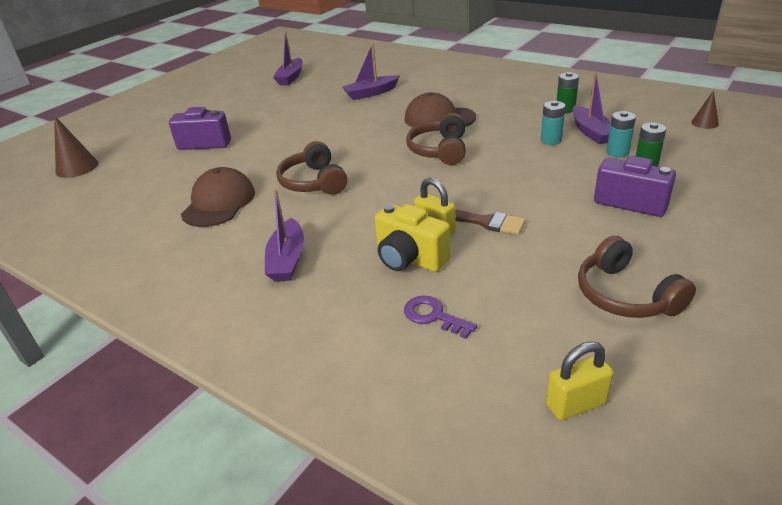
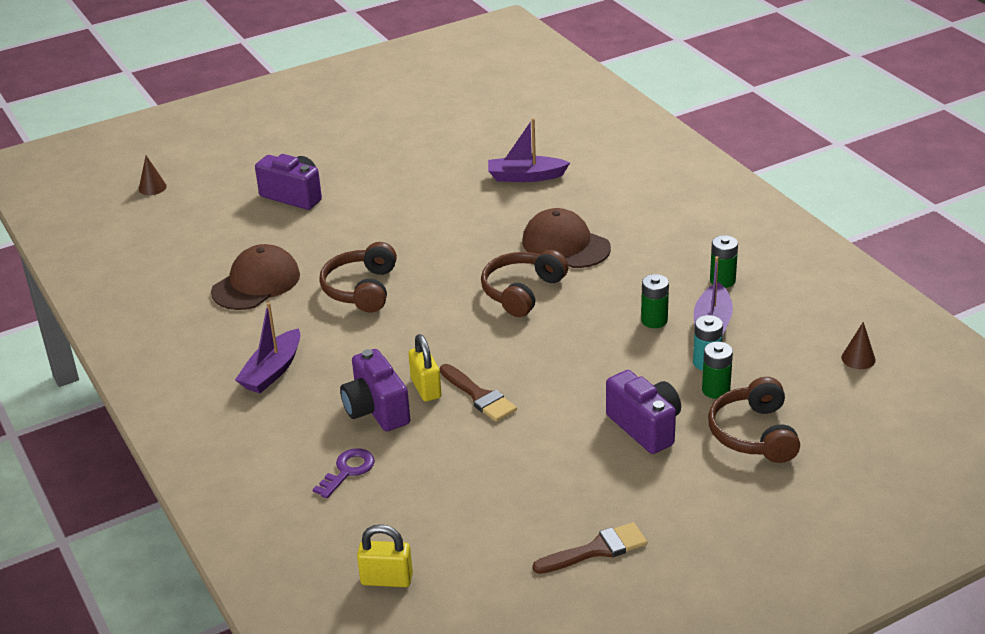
camera: 25 degrees right, 0 degrees up
brown cone [54,115,98,178] -> brown cone [139,155,167,195], size x0.59
purple boat [273,30,303,85] -> none
yellow camera [375,204,450,272] -> purple camera [340,349,410,431]
purple key [404,296,477,339] -> purple key turned 60 degrees clockwise [313,448,375,498]
turquoise battery [541,101,566,145] -> green battery [641,274,669,328]
brown headphones [578,236,696,318] -> brown headphones moved to [708,377,800,463]
none -> brown brush [533,522,647,574]

